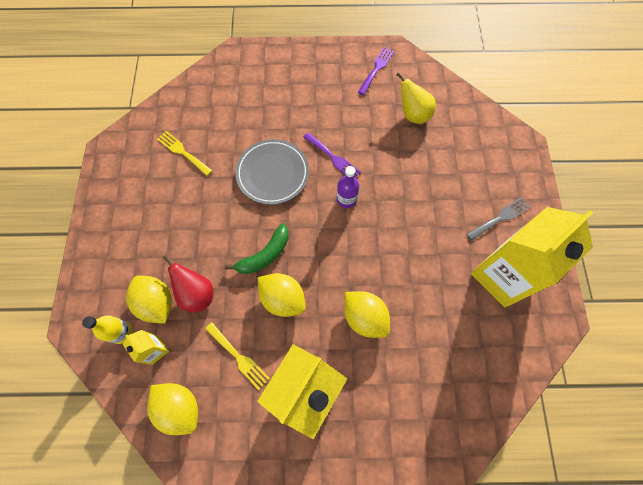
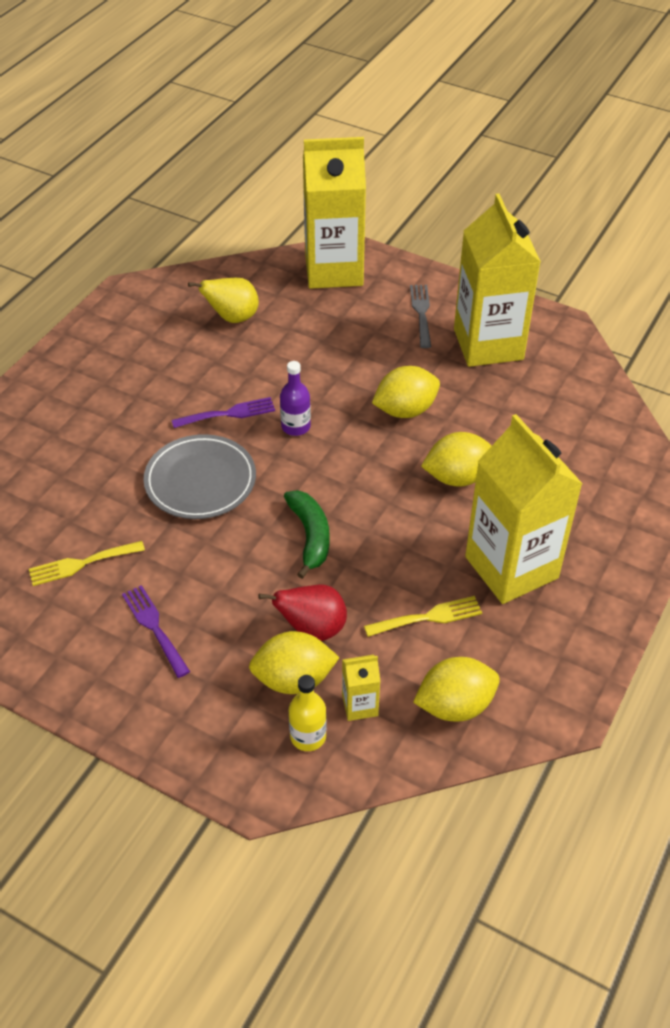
camera: 60 degrees left, 20 degrees down
yellow lemon [257,273,305,317] -> yellow lemon moved to [372,366,440,418]
purple fork [358,47,394,95] -> purple fork moved to [122,585,190,678]
none -> yellow carton [303,137,366,289]

